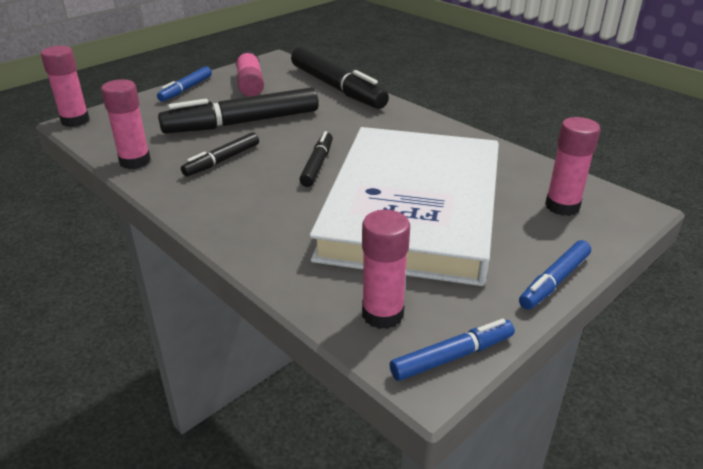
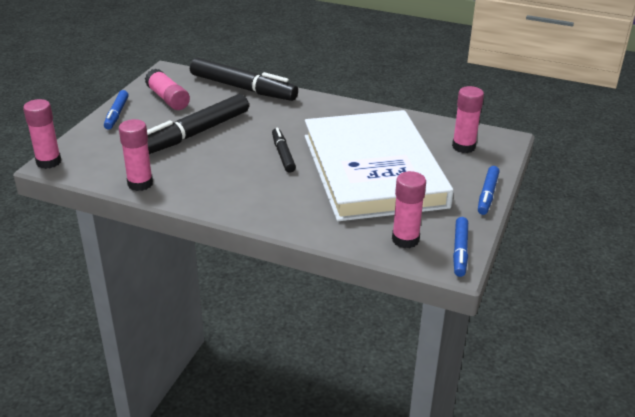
camera: 25 degrees left, 0 degrees up
black marker [181,132,259,177] -> none
blue marker [390,319,515,381] -> blue marker turned 150 degrees clockwise [453,217,468,277]

